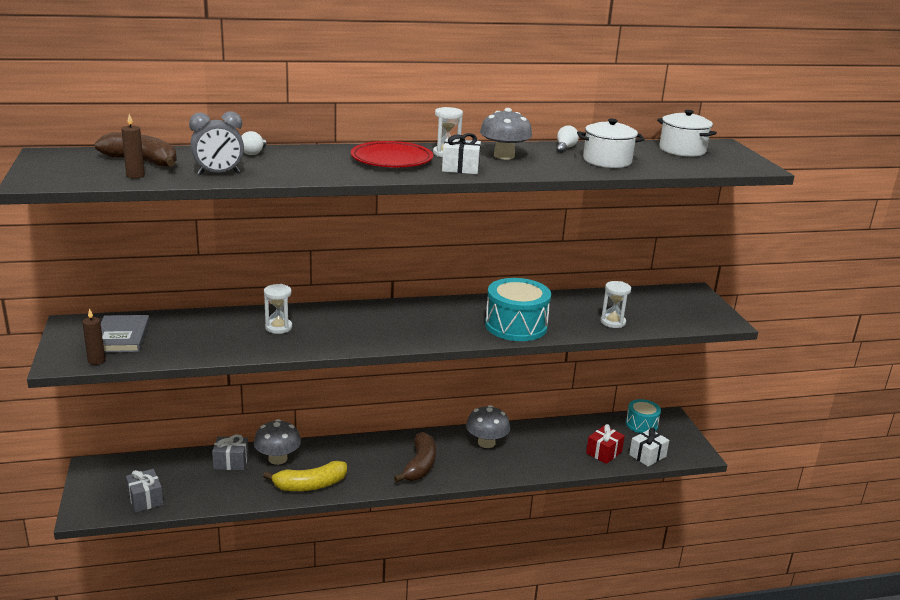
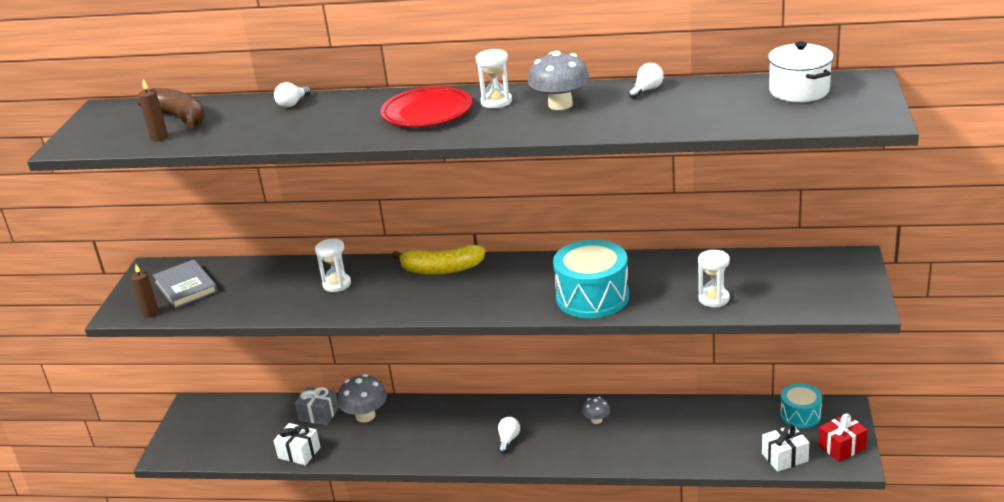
camera: 25 degrees right, 5 degrees up
grey book [101,315,150,353] -> grey book turned 45 degrees counterclockwise [153,260,218,308]
grey gift [126,469,163,513] -> none
grey clock [189,112,244,175] -> none
yellow banana [263,461,347,491] -> yellow banana moved to [392,244,485,275]
brown banana [394,432,436,482] -> white light bulb [498,417,520,453]
white gift [442,133,481,174] -> white gift moved to [273,423,321,465]
grey mushroom [466,405,510,448] -> grey mushroom [582,397,610,424], size x0.55
white pot [577,119,645,168] -> none
red gift [586,424,625,464] -> red gift moved to [818,413,868,462]

